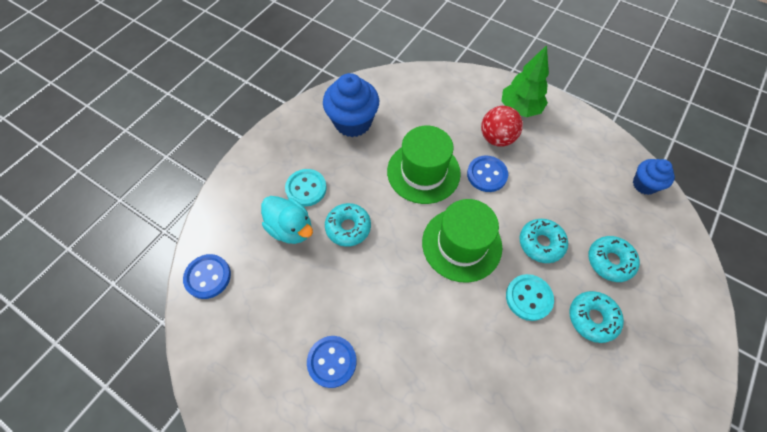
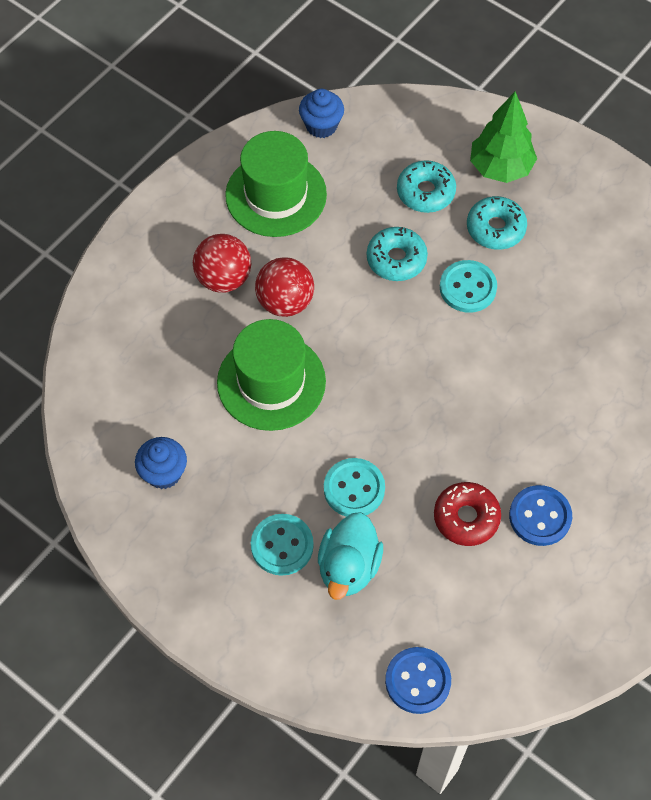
camera: 85 degrees left, 0 degrees up
turquoise duck [261,196,313,244] -> turquoise duck turned 150 degrees clockwise [318,512,383,600]
blue cupcake [323,73,379,137] -> blue cupcake [135,437,187,489], size x0.59
turquoise donut [325,203,371,247] -> turquoise button [324,458,385,517]
green hat [422,199,502,283] -> green hat moved to [225,131,327,237]
blue button [467,156,508,192] -> red ball [255,257,314,317]
green tree [502,45,549,117] -> green tree moved to [470,91,537,183]
none -> red donut [434,482,501,546]

